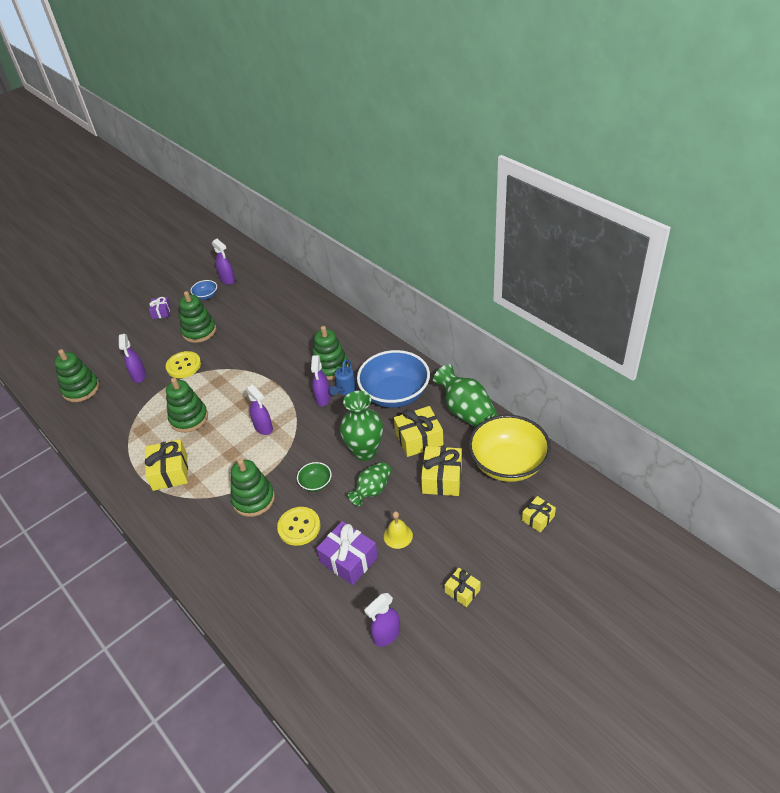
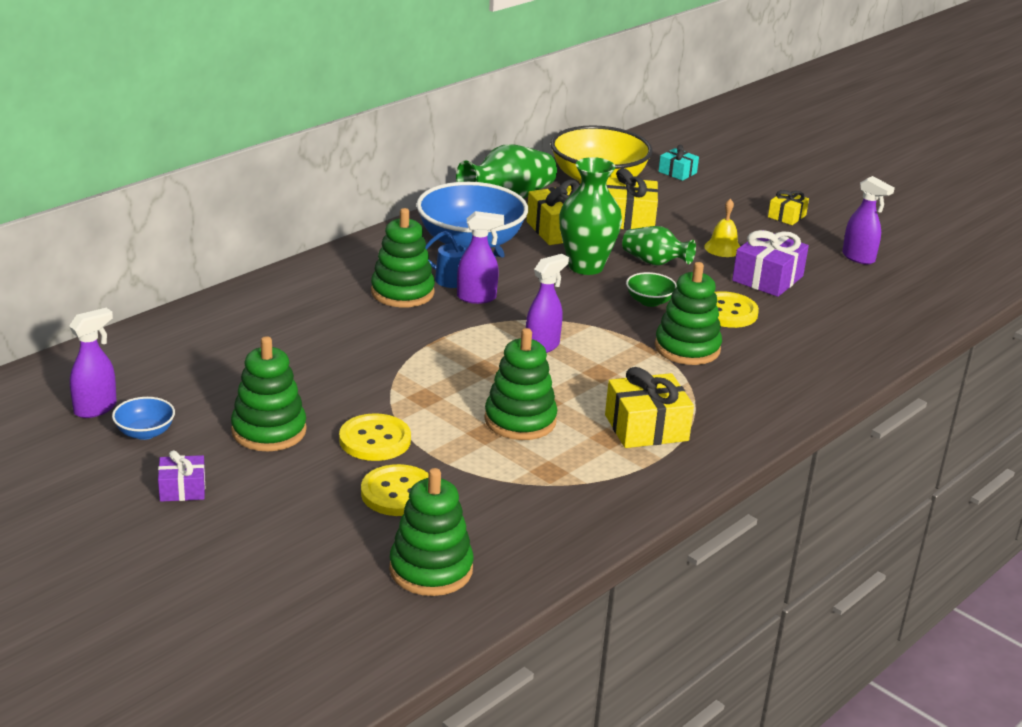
camera: 100 degrees left, 15 degrees down
purple spray bottle [119,334,146,383] -> yellow button [361,464,428,516]
yellow gift [522,496,556,532] -> turquoise gift [658,145,699,181]

